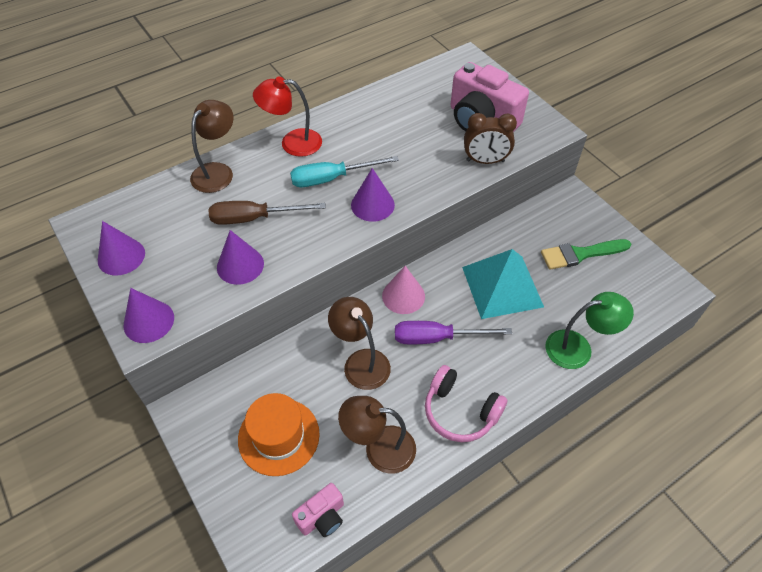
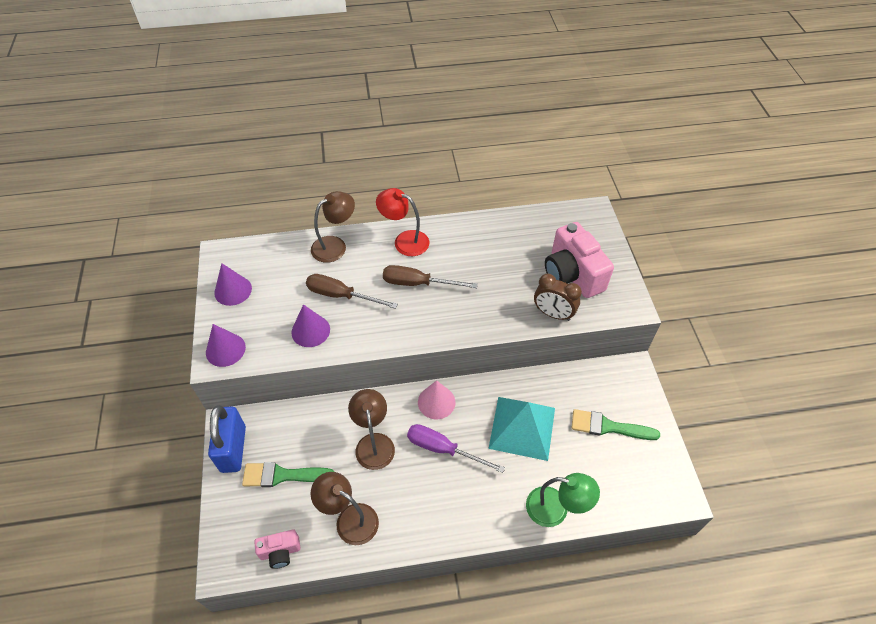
camera: 25 degrees right, 0 degrees up
orange hat [238,393,320,476] -> green brush [242,462,334,487]
turquoise screwdriver [290,156,399,187] -> brown screwdriver [383,265,478,288]
purple cone [351,168,395,222] -> none
pink headphones [425,365,507,442] -> none
none -> blue padlock [208,405,246,473]

